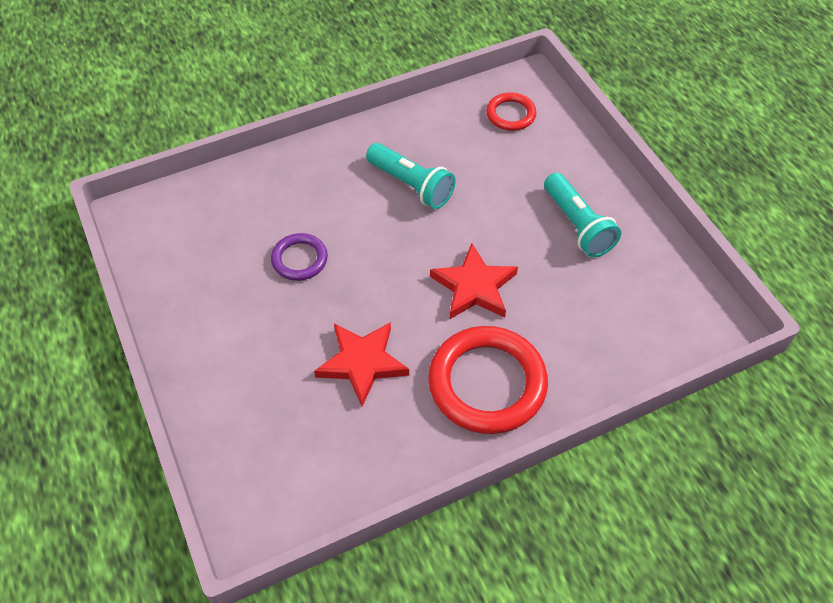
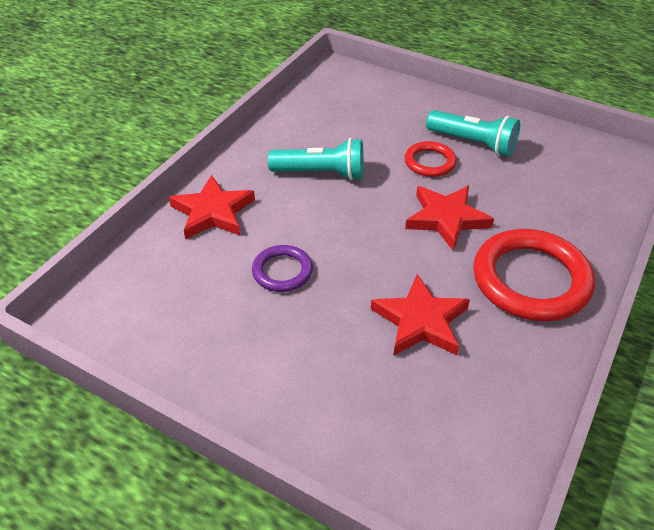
camera: 35 degrees left, 10 degrees down
red ring [486,92,537,131] -> red ring moved to [405,141,457,177]
none -> red star [169,175,255,240]

